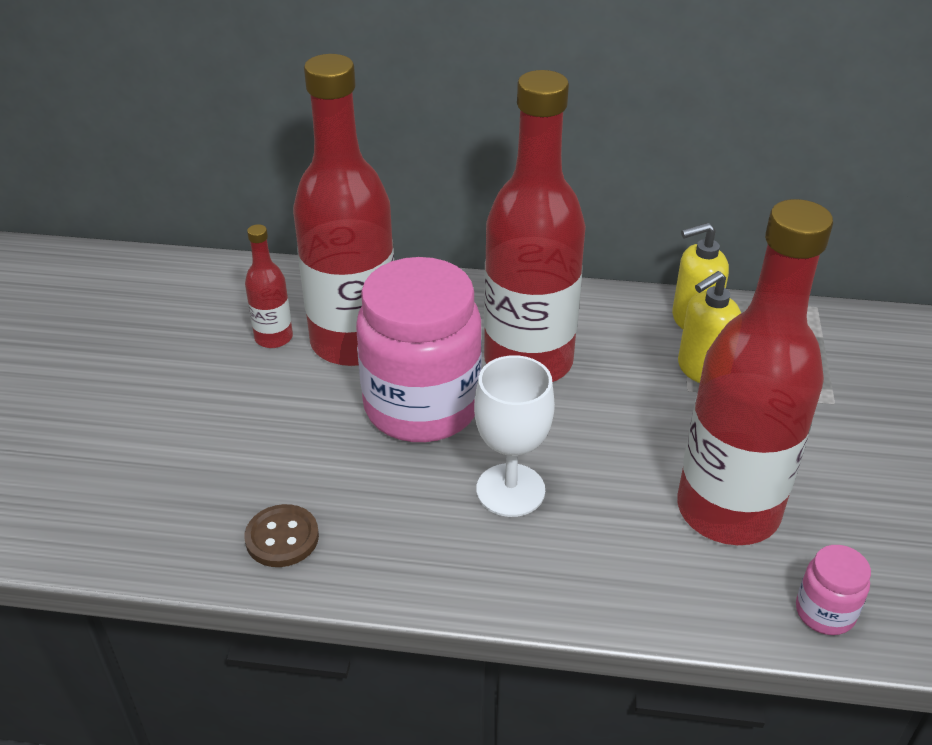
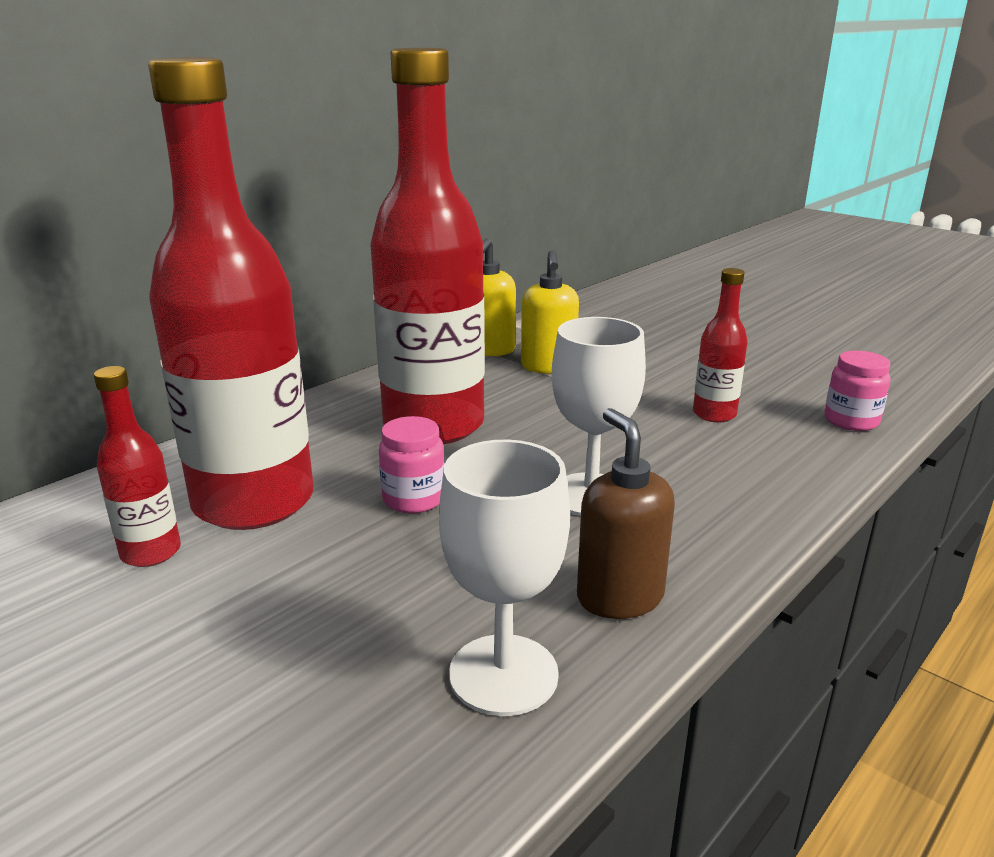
camera: 55 degrees left, 15 degrees down
brown button [244,504,319,567] -> white goblet [439,439,570,716]
pink jar [356,257,482,442] -> pink jar [379,416,445,513], size x0.42
red bottle [677,199,833,545] -> red bottle [693,268,748,423], size x0.44
none -> brown soap dispenser [577,408,675,619]

